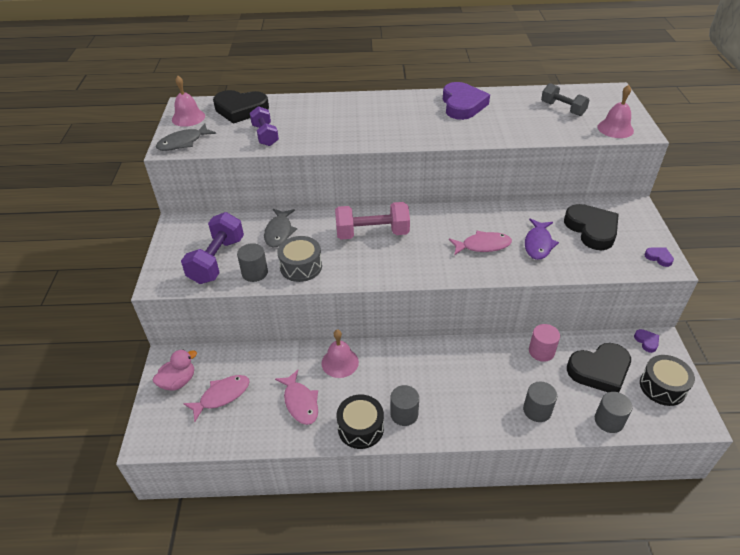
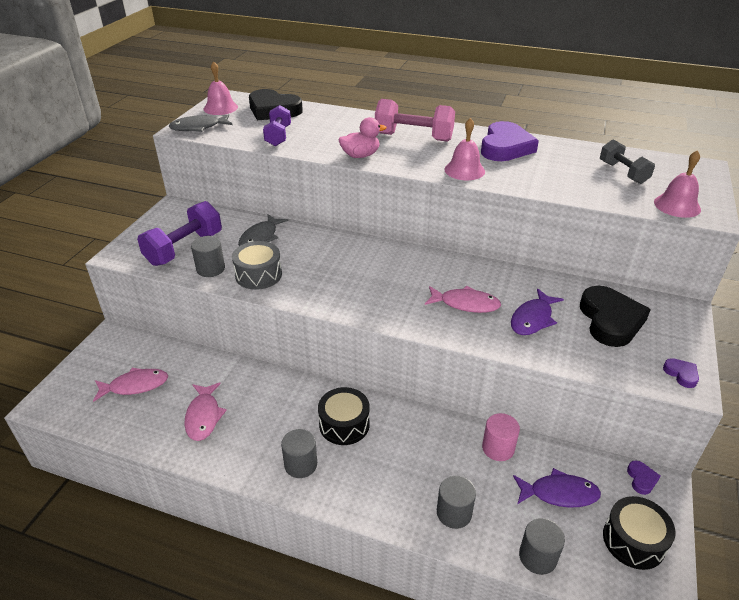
camera: 20 degrees right, 5 degrees down
pink duck [153,349,197,391] -> pink duck moved to [338,117,387,158]
pink bell [322,330,359,378] -> pink bell moved to [444,118,485,180]
pink dumbbell [335,202,410,240] -> pink dumbbell moved to [375,99,455,142]
black drum [336,395,384,449] -> black drum moved to [318,387,370,445]
black heart [567,343,631,392] -> purple fish [513,468,601,508]

